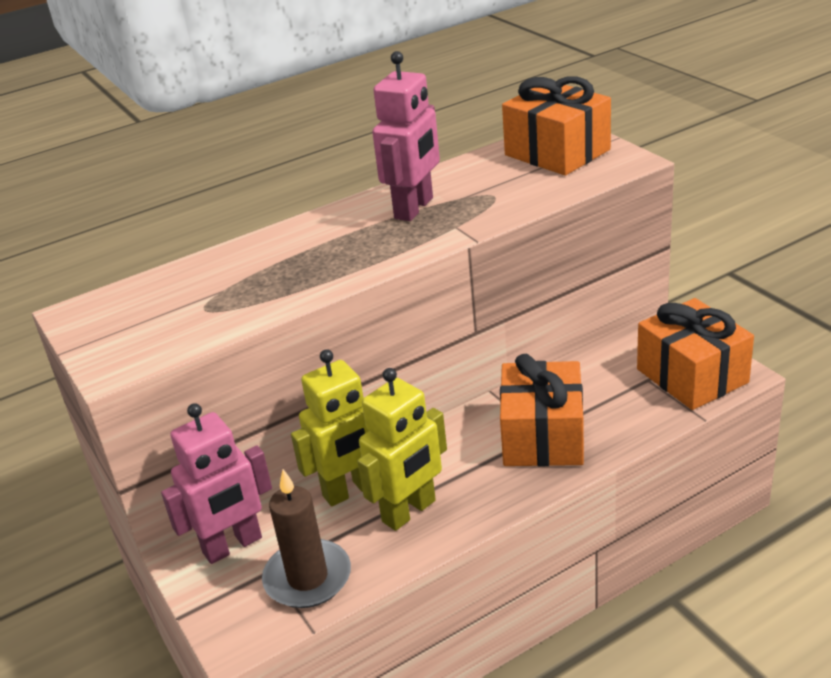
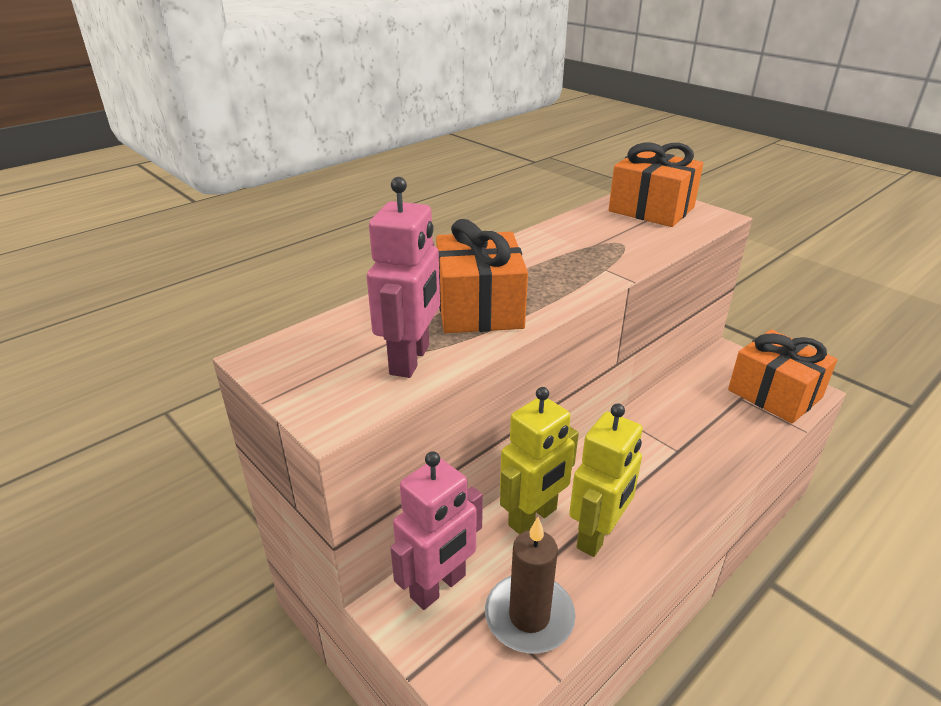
camera: 15 degrees left, 0 degrees up
pink robot [372,51,440,221] -> pink robot moved to [367,177,440,378]
orange gift [500,354,584,466] -> orange gift moved to [436,219,528,333]

